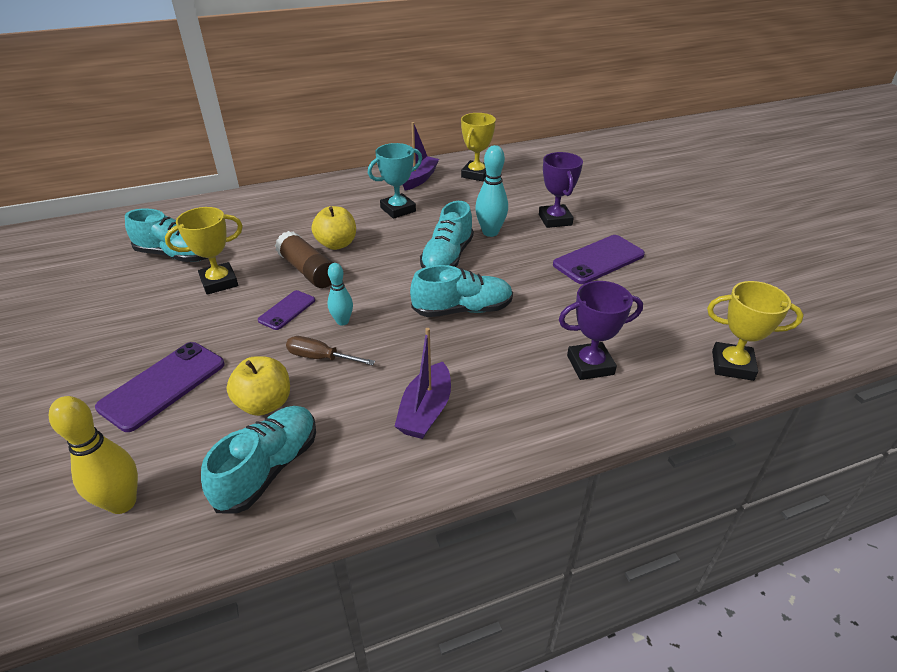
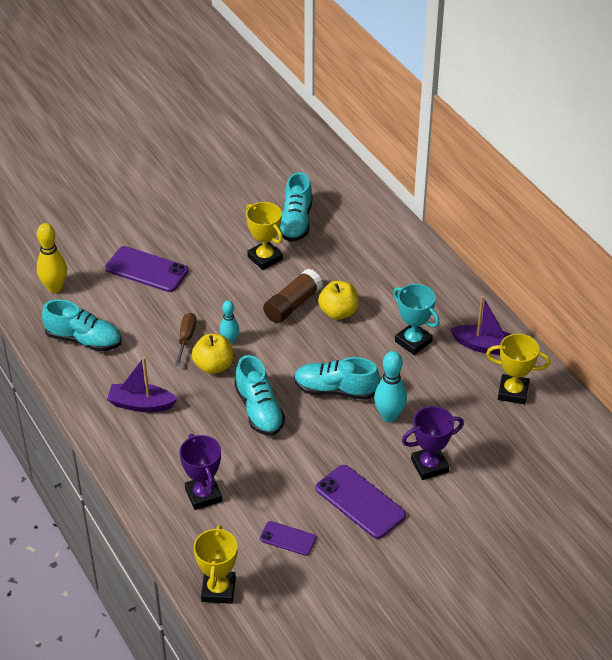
camera: 80 degrees right, 5 degrees up
yellow apple [226,356,290,416] -> yellow apple moved to [192,334,233,374]
purple phone [258,290,315,330] -> purple phone moved to [260,521,316,556]

